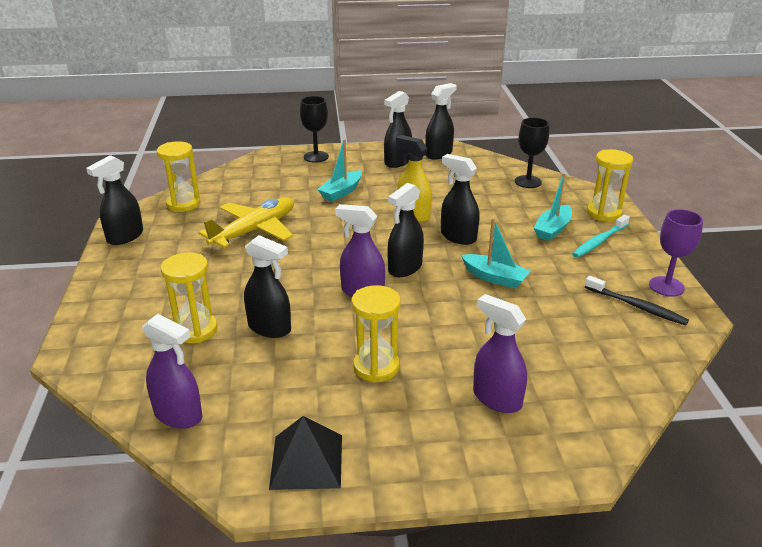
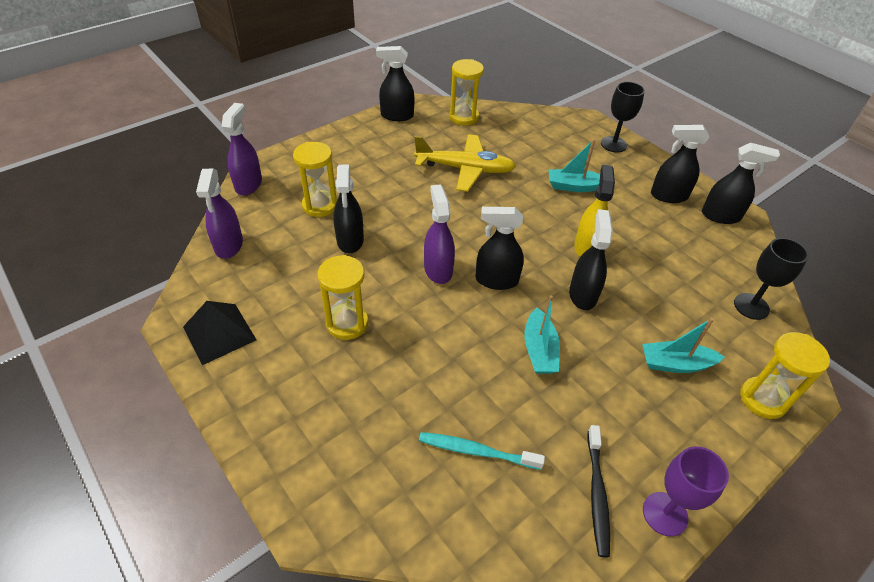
camera: 55 degrees right, 15 degrees up
purple spray bottle [473,294,527,413] -> purple spray bottle moved to [222,103,262,196]
turquoise toothbrush [572,215,630,258] -> turquoise toothbrush moved to [419,432,545,470]

